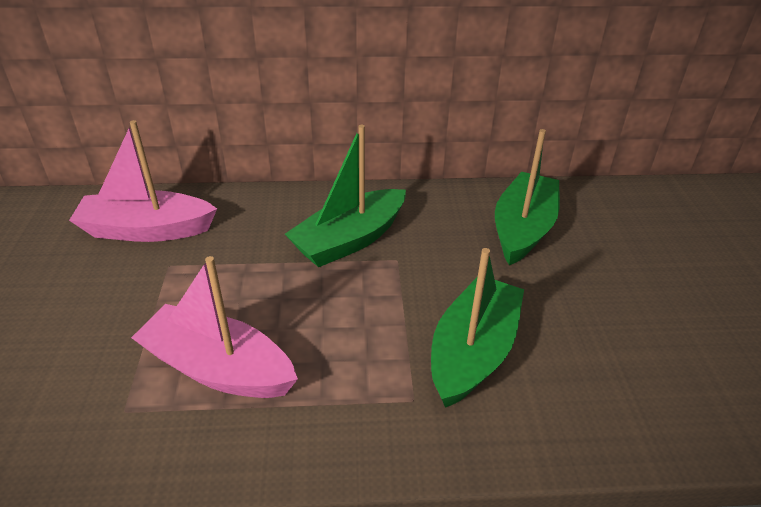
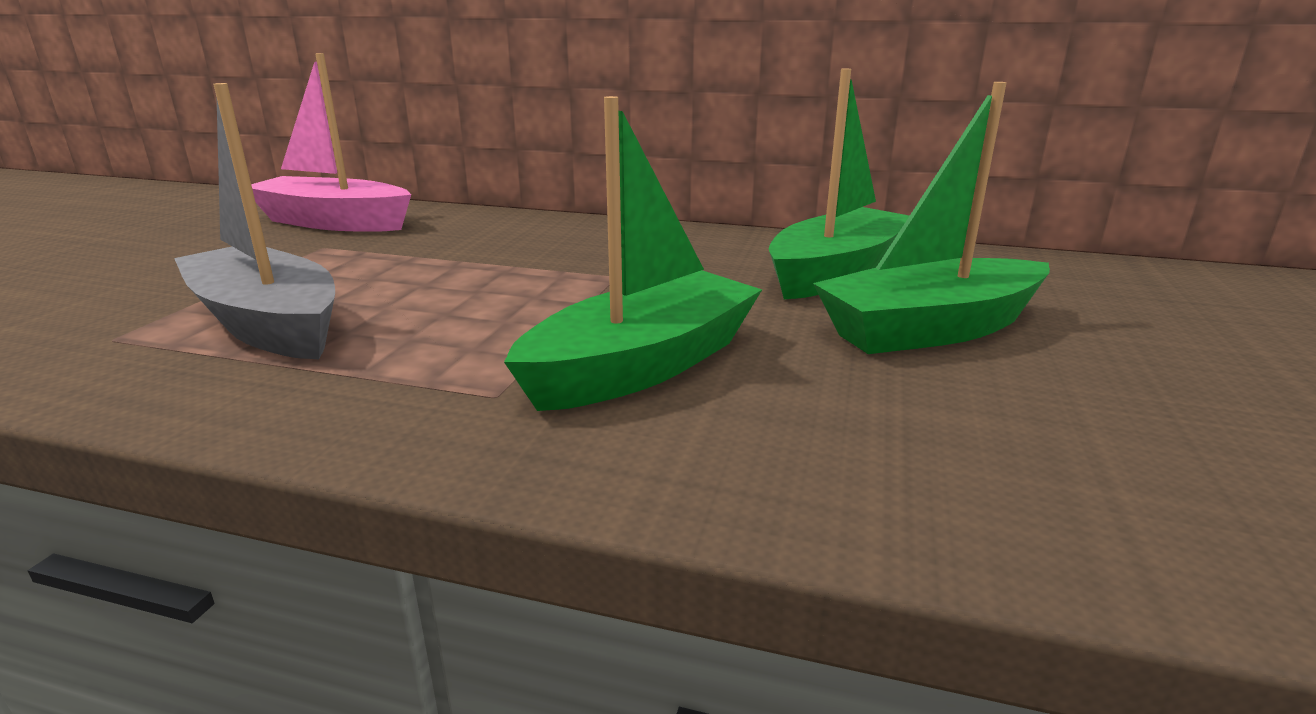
camera: 20 degrees right, 15 degrees down
pink boat [131,256,298,398] -> grey boat [174,83,335,359]
green boat [285,125,406,267] -> green boat moved to [813,82,1050,354]

